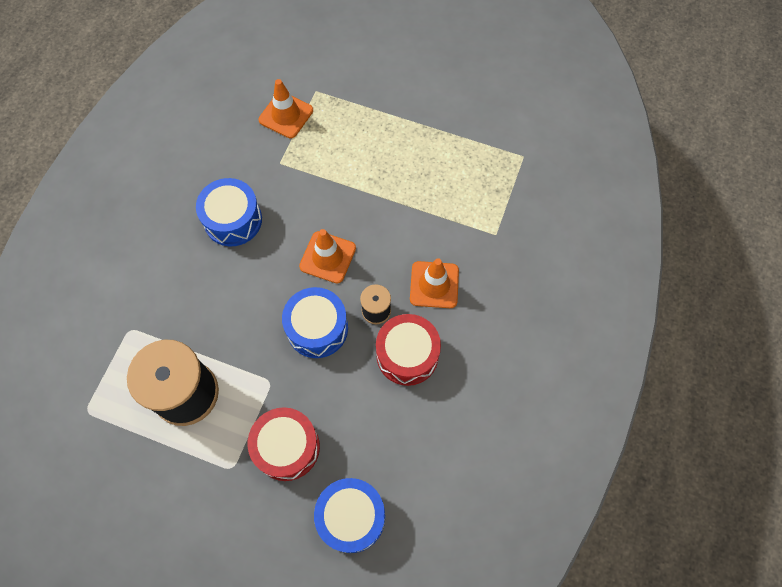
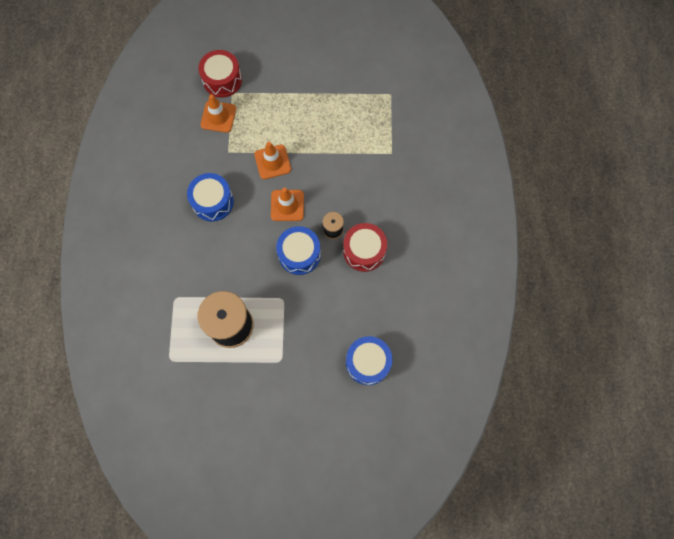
camera: 20 degrees left, 5 degrees up
red drum [248,407,320,481] -> red drum moved to [198,50,242,98]
orange traffic cone [410,258,459,308] -> orange traffic cone moved to [254,142,291,179]

